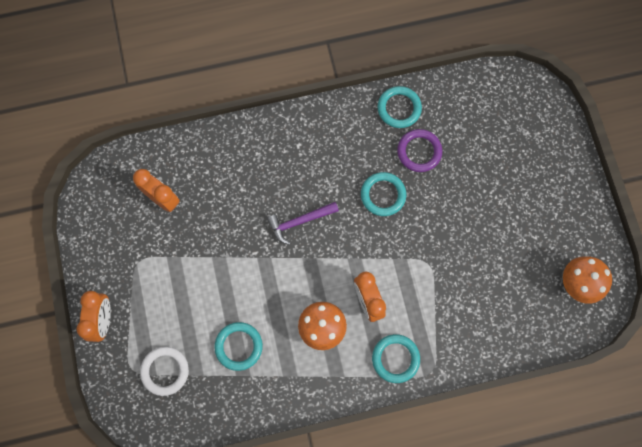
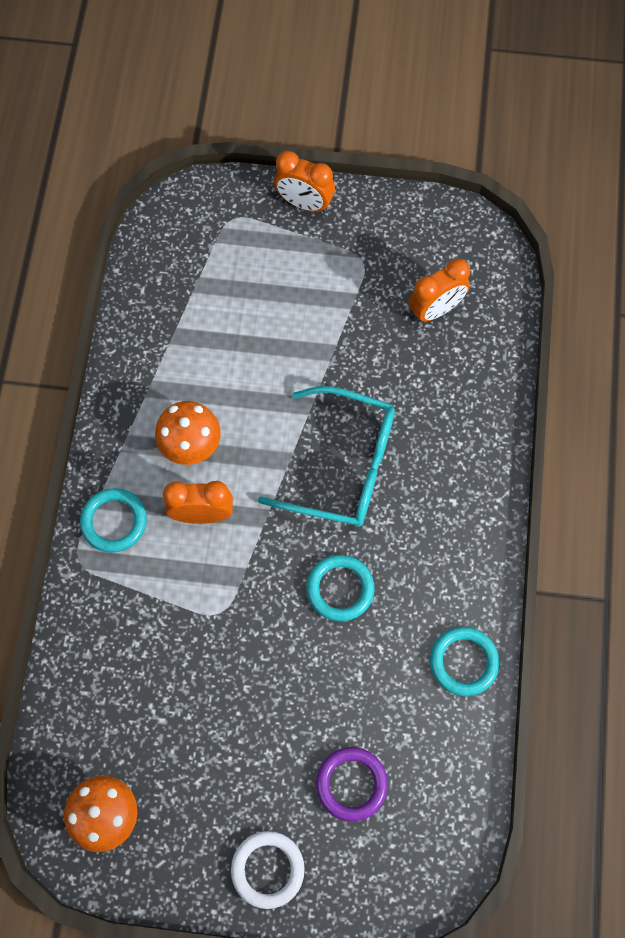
camera: 110 degrees right, 5 degrees down
white ring [140,347,189,396] -> white ring moved to [231,831,305,909]
turquoise ring [214,322,263,371] -> none
purple hammer [267,202,339,245] -> turquoise glasses [258,386,395,527]
purple ring [397,129,442,172] -> purple ring moved to [316,747,388,821]

